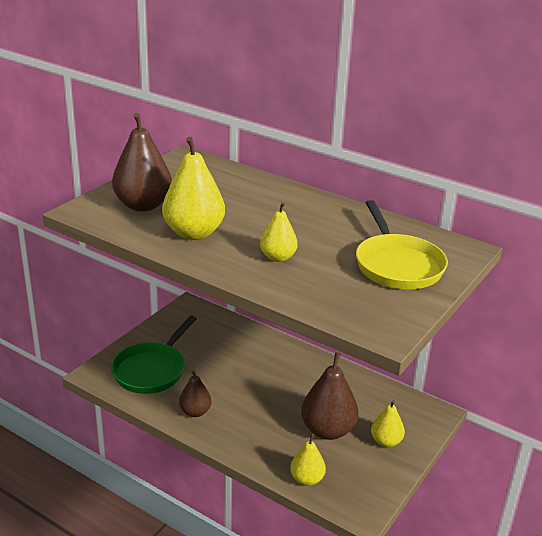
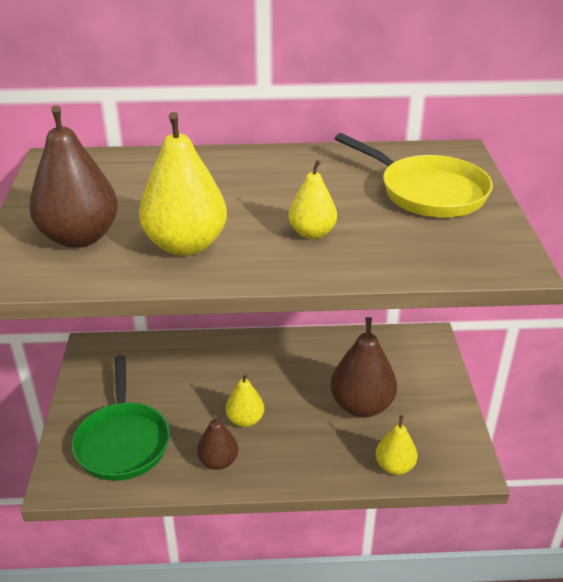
camera: 35 degrees left, 5 degrees up
yellow pear [371,400,405,447] -> yellow pear moved to [226,373,264,427]

